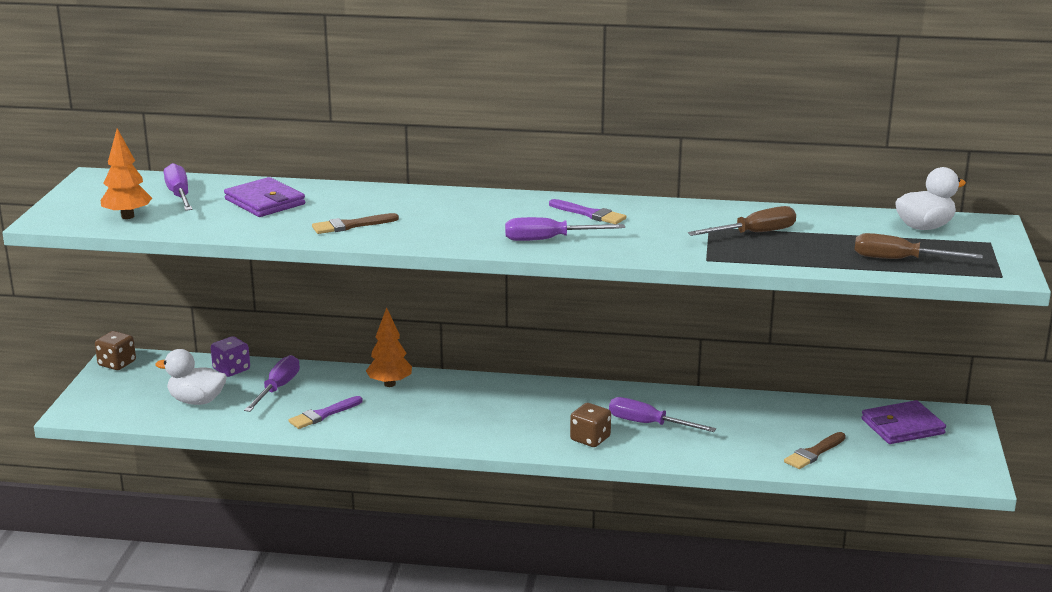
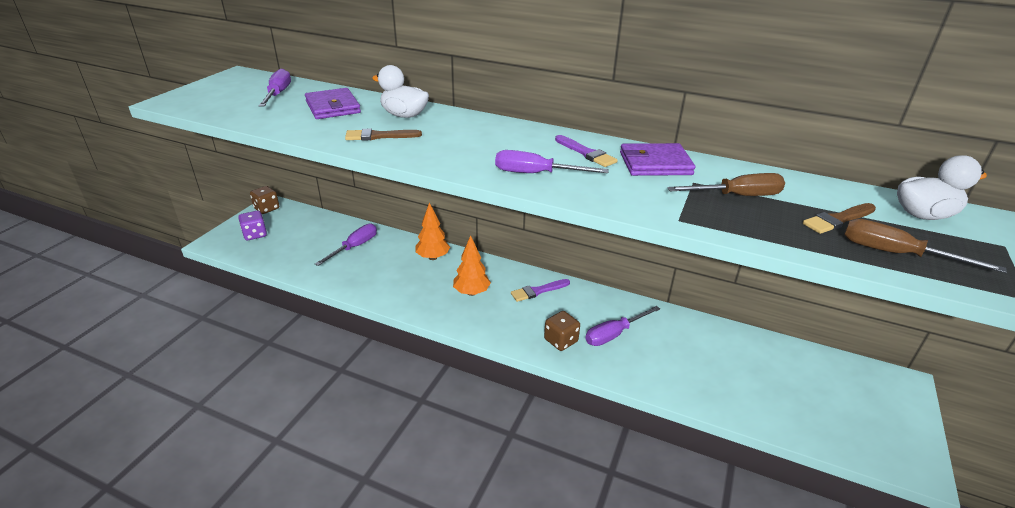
camera: 15 degrees right, 10 degrees up
orange tree [101,128,152,219] -> orange tree moved to [453,235,491,296]
white duck [155,349,227,405] -> white duck moved to [372,65,429,118]
purple dice [211,336,250,377] -> purple dice moved to [238,211,267,240]
purple brush [288,396,363,429] -> purple brush moved to [511,279,570,302]
purple screwdriver [609,397,716,432] -> purple screwdriver turned 75 degrees counterclockwise [585,306,660,346]
brown brush [784,432,846,469] -> brown brush moved to [803,203,876,234]
purple wallet [861,400,946,444] -> purple wallet moved to [620,143,695,176]

